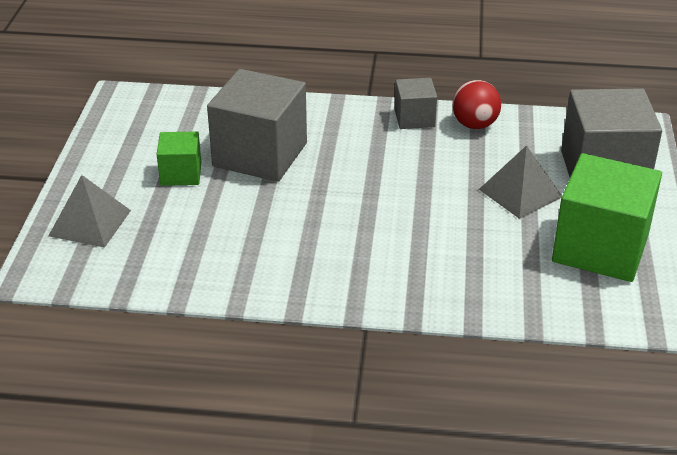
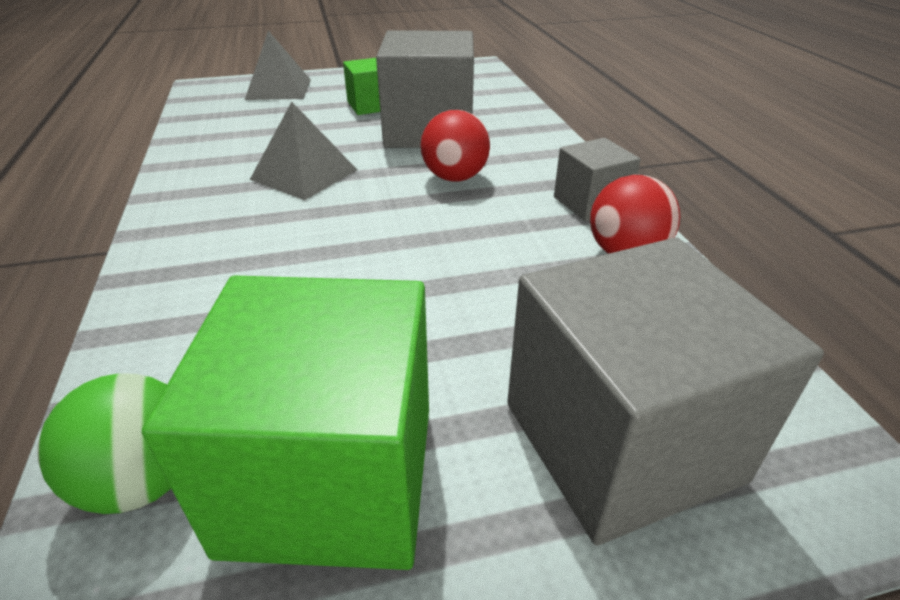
camera: 70 degrees right, 0 degrees up
grey pyramid [479,145,562,219] -> grey pyramid moved to [250,102,357,200]
none -> green ball [37,373,171,514]
none -> red ball [421,110,490,182]

